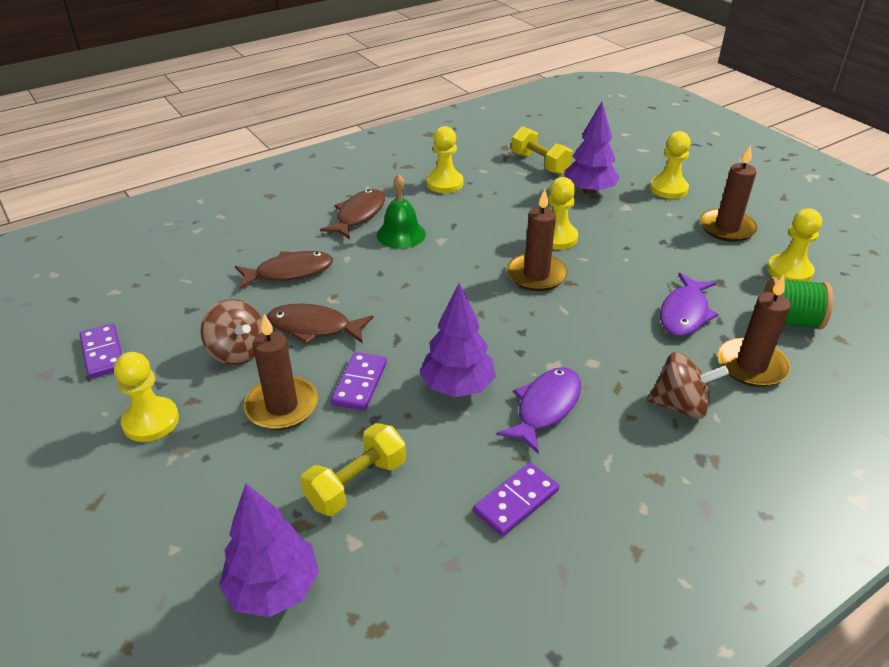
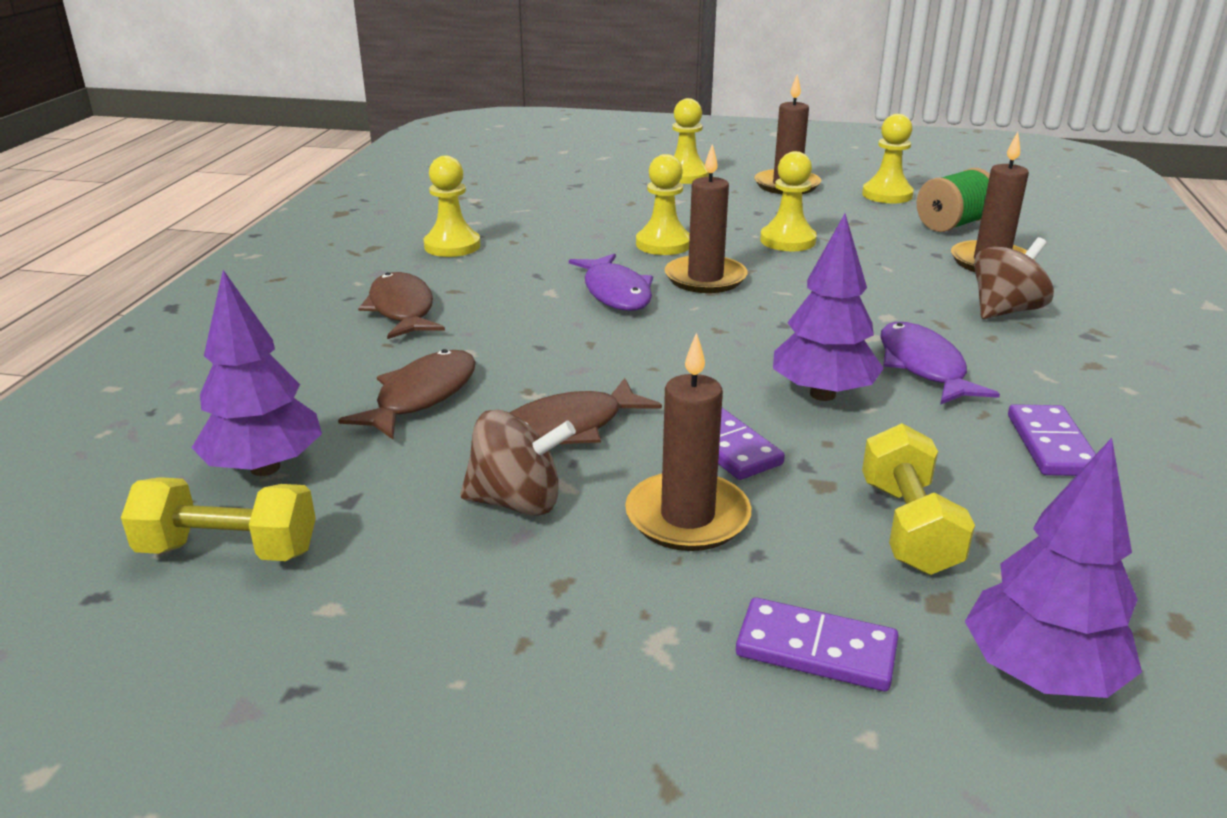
camera: 45 degrees left, 10 degrees down
purple domino [80,323,122,379] -> purple domino moved to [736,597,899,691]
yellow pawn [114,352,179,442] -> yellow pawn moved to [760,151,817,251]
green bell [377,174,426,249] -> none
yellow dumbbell [511,126,573,175] -> yellow dumbbell moved to [121,477,316,561]
purple tree [565,102,620,195] -> purple tree moved to [191,270,322,476]
purple fish [660,273,719,337] -> purple fish moved to [569,253,653,311]

